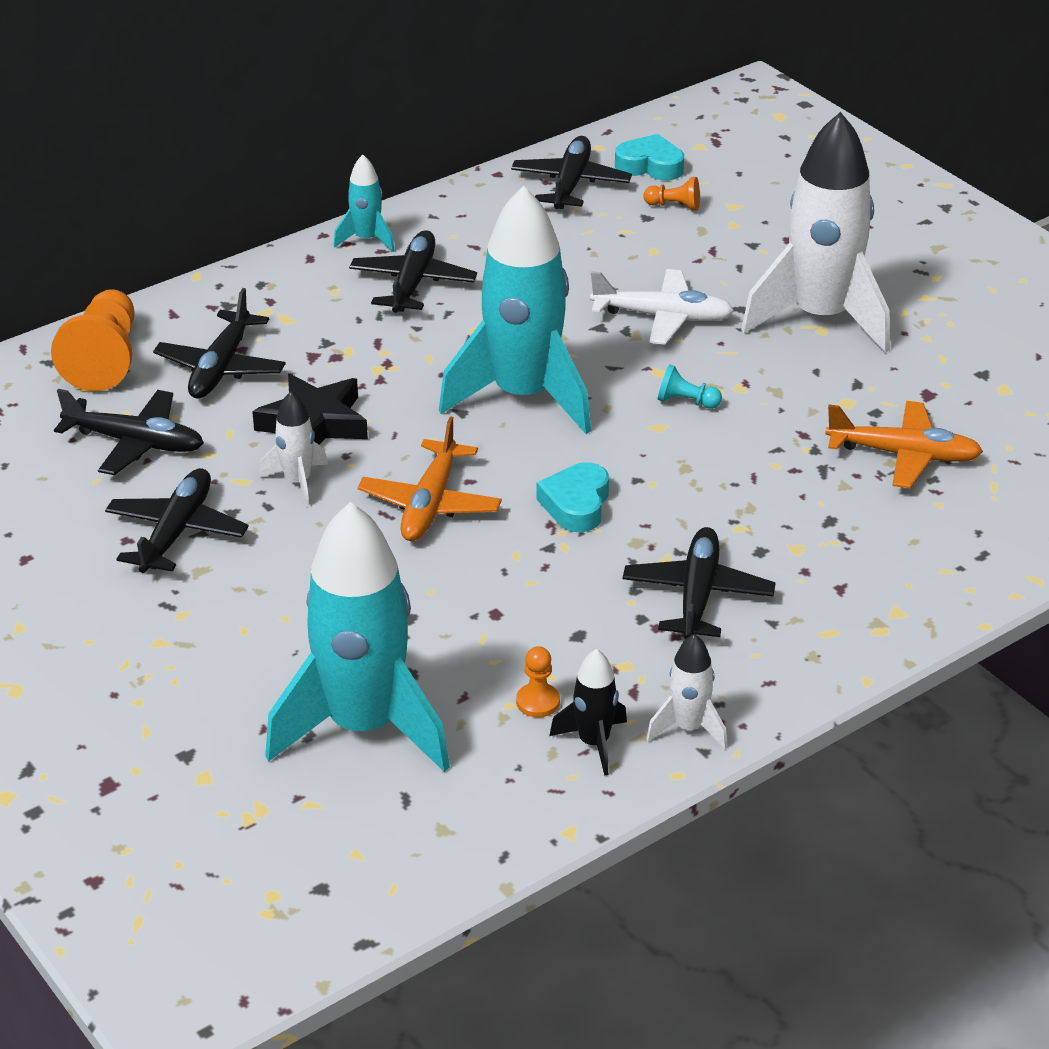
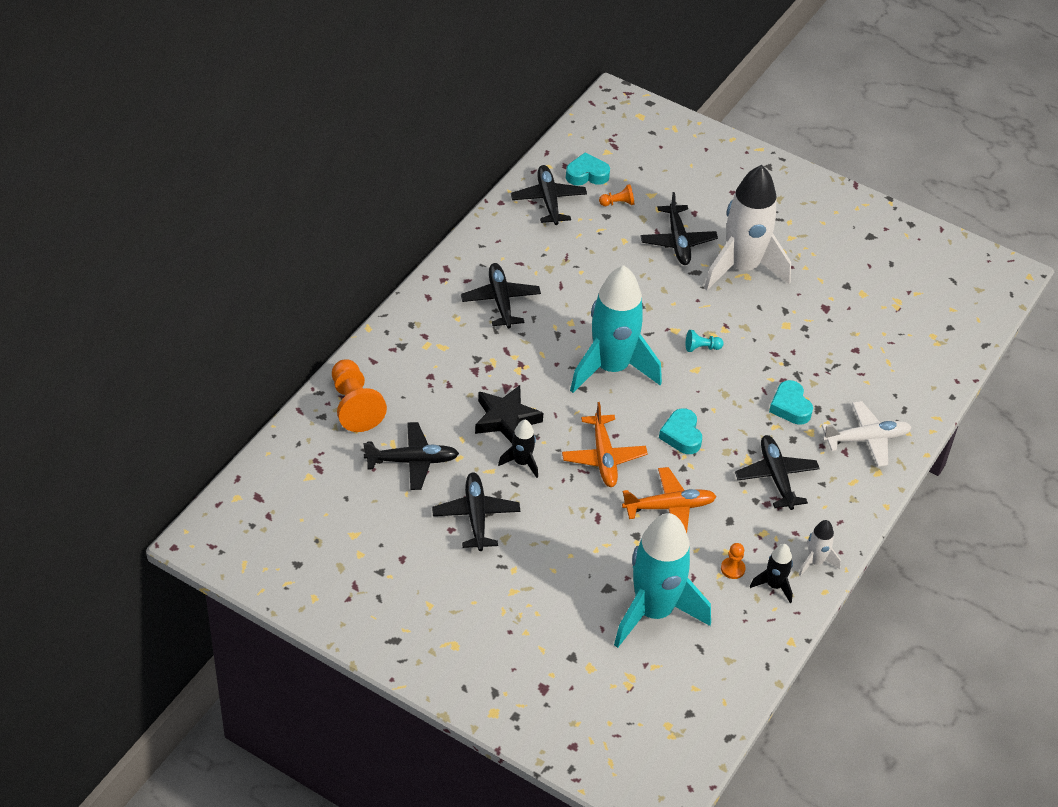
camera: 25 degrees left, 10 degrees up
black plane [153,288,286,399] -> black plane moved to [640,192,718,265]
white rocket [259,391,328,506] -> black rocket [498,420,538,478]
turquoise rocket [333,155,395,252] -> none
white plane [590,269,734,345] -> white plane moved to [822,401,911,467]
orange plane [825,401,983,488] -> orange plane moved to [622,467,717,533]
none -> turquoise heart [769,380,813,425]

